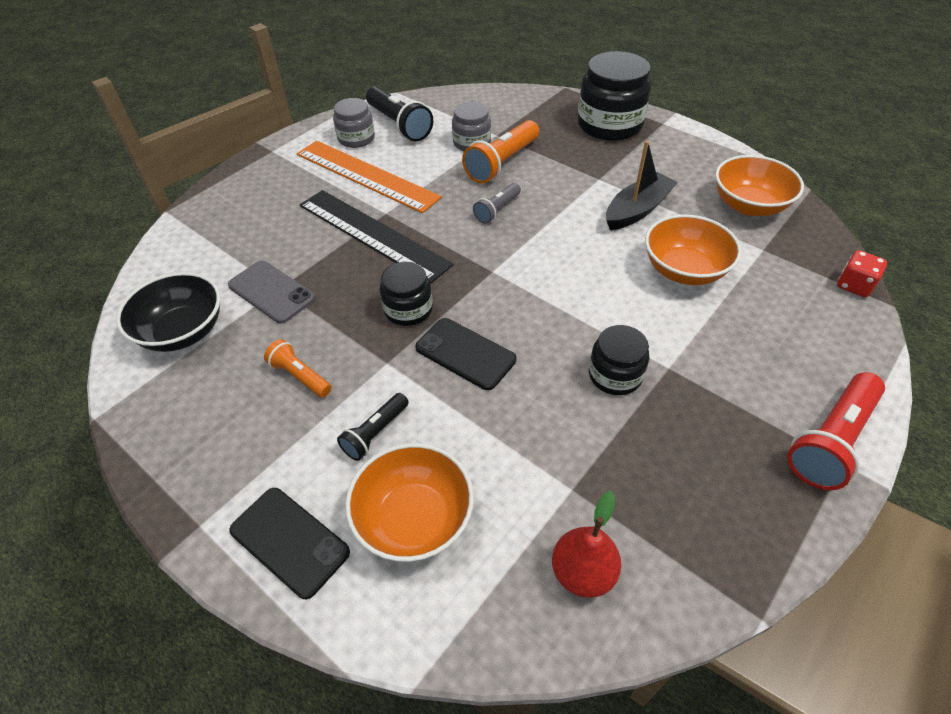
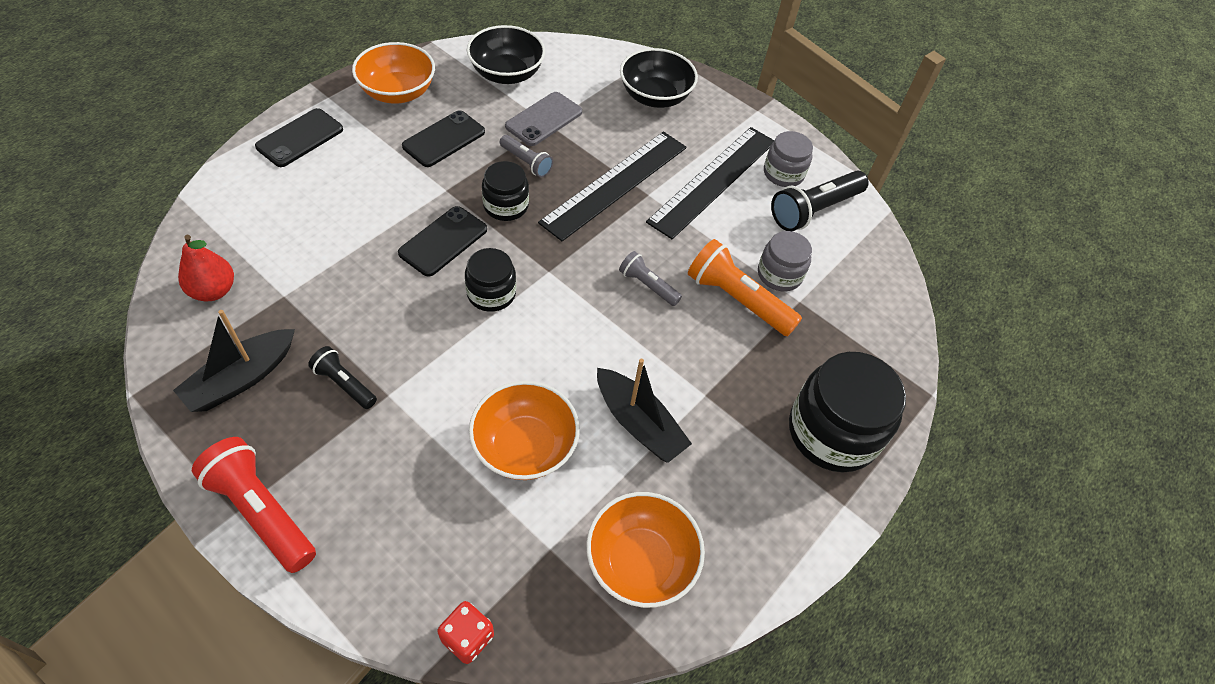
camera: 85 degrees right, 5 degrees up
orange flashlight [264,339,332,397] -> black phone [402,110,485,167]
orange ruler [297,141,442,213] -> black ruler [646,127,775,239]
black flashlight [337,393,409,461] -> black flashlight moved to [308,346,377,409]
orange bowl [345,443,474,562] -> orange bowl moved to [352,42,435,104]
black jar [589,325,649,395] -> black jar moved to [465,248,516,312]
none -> black boat [173,310,295,412]
none -> grey flashlight [500,135,553,177]
none -> black bowl [620,48,698,108]

